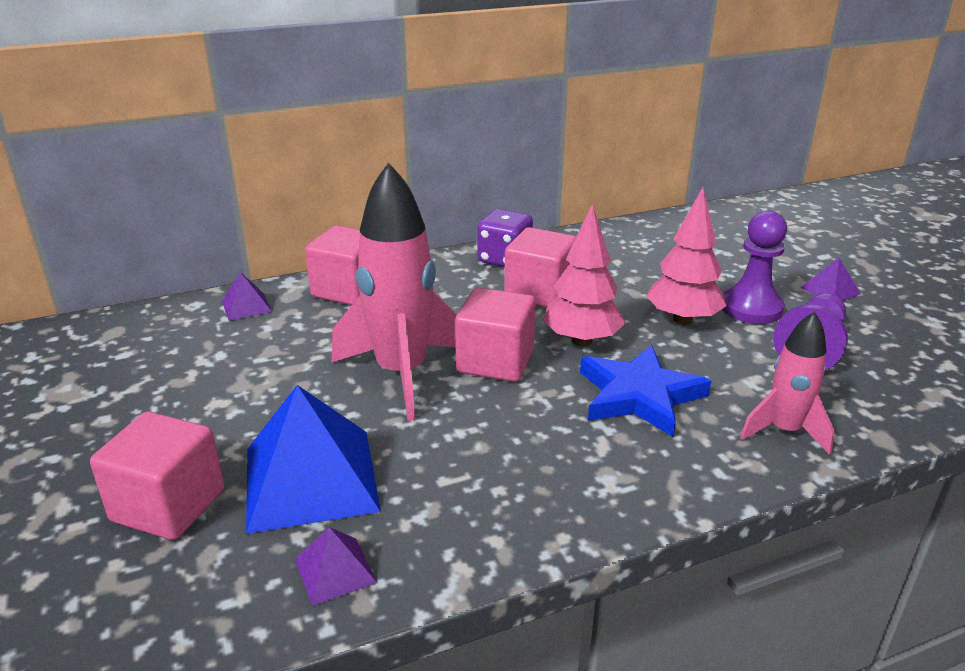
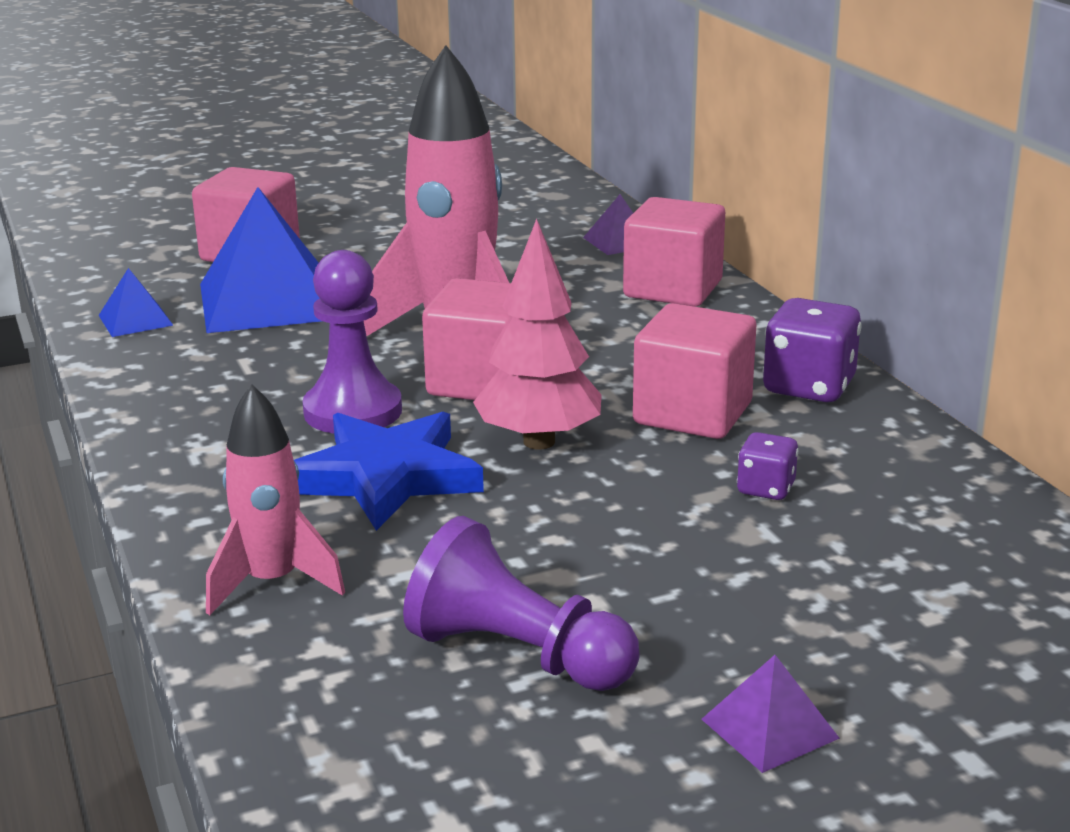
camera: 90 degrees right, 5 degrees down
purple pyramid [295,527,377,606] -> blue pyramid [98,268,174,337]
pink tree [646,187,727,325] -> none
purple pawn [722,211,787,324] -> purple pawn moved to [303,250,402,434]
none -> purple dice [737,432,798,500]

